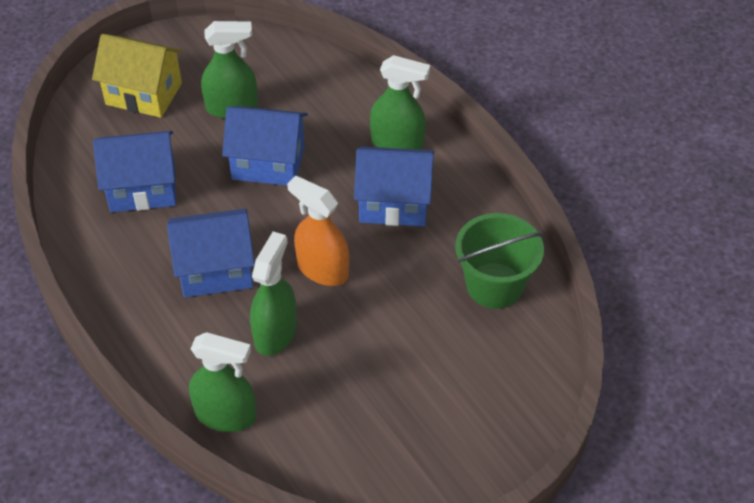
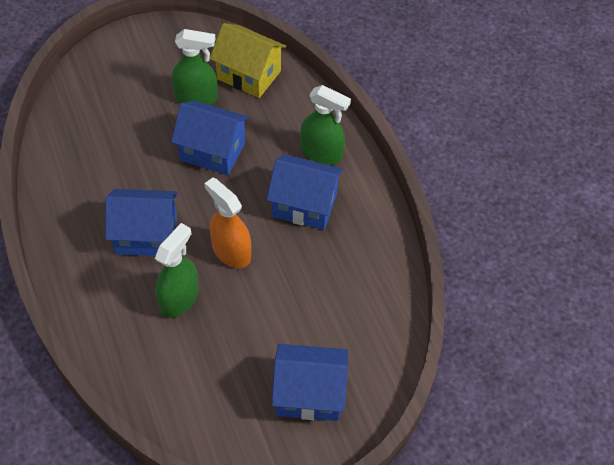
camera: 10 degrees right, 5 degrees up
yellow house [92,34,183,118] -> yellow house moved to [210,23,286,98]
blue house [93,131,176,212] -> blue house moved to [272,344,348,421]
green spray bottle [189,332,257,432] -> none
green bucket [455,213,544,309] -> none

